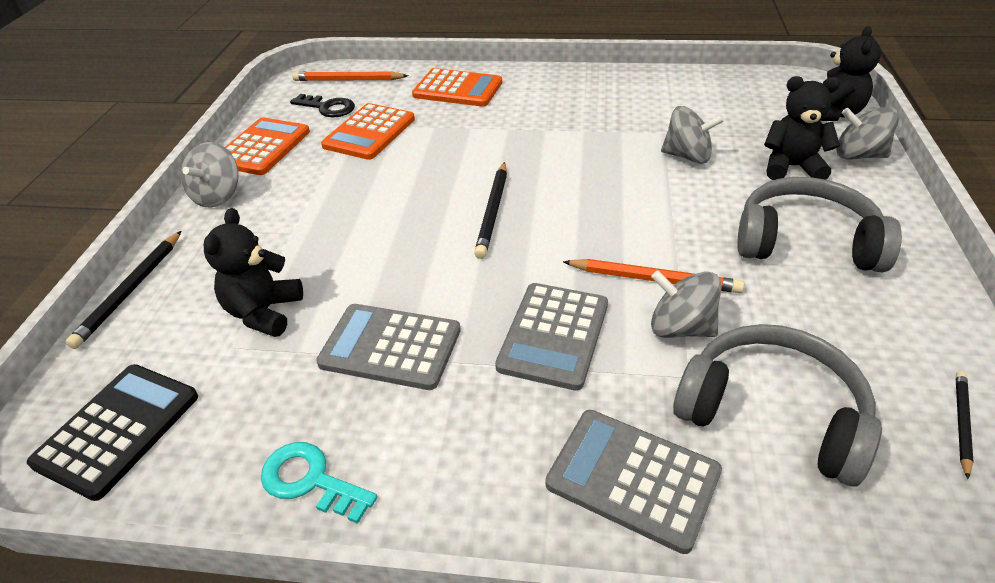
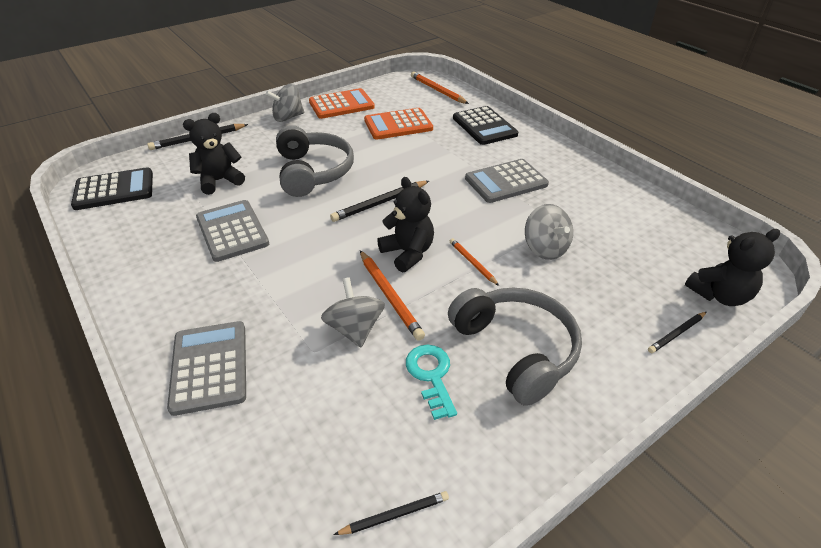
camera: 45 degrees right, 0 degrees up
turquoise key [261,442,378,524] -> turquoise key moved to [406,345,457,420]
black key [290,94,355,117] -> none
orange calculator [412,68,502,107] -> black calculator [453,106,518,145]
grey calculator [495,283,608,391] -> grey calculator moved to [465,159,549,203]
grey headphones [673,324,882,487] -> grey headphones moved to [276,125,354,197]
black teddy bear [764,76,840,180] -> black teddy bear moved to [377,177,434,272]
grey spinning top [836,107,899,160] -> black pencil [648,312,706,353]
none -> orange pencil [450,238,499,286]

